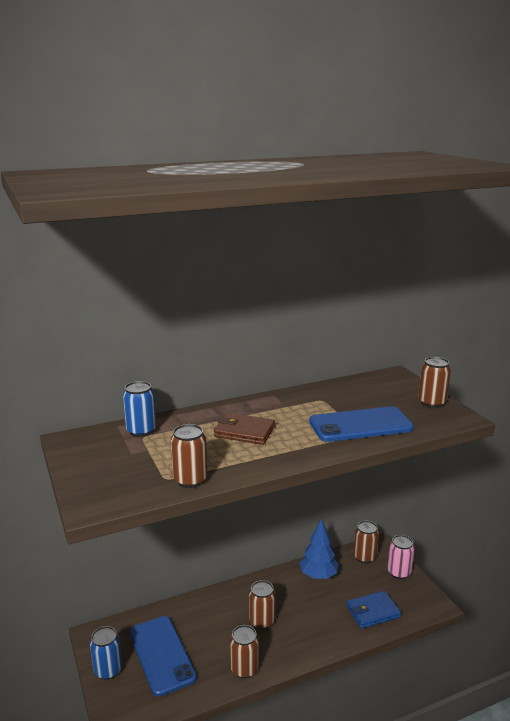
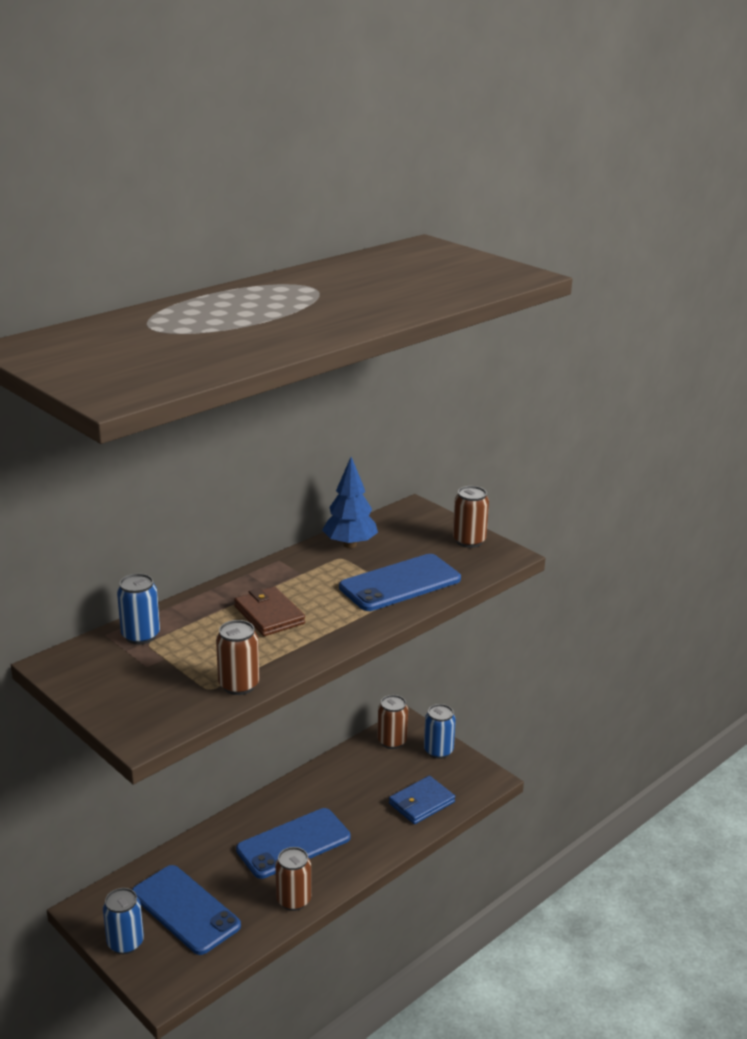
camera: 20 degrees left, 5 degrees up
brown wallet [214,413,275,445] -> brown wallet turned 60 degrees clockwise [234,586,305,636]
brown can [249,580,276,629] -> blue phone [236,808,351,879]
blue tree [299,519,339,579] -> blue tree moved to [322,457,378,548]
pink can [387,535,414,579] -> blue can [424,704,456,759]

